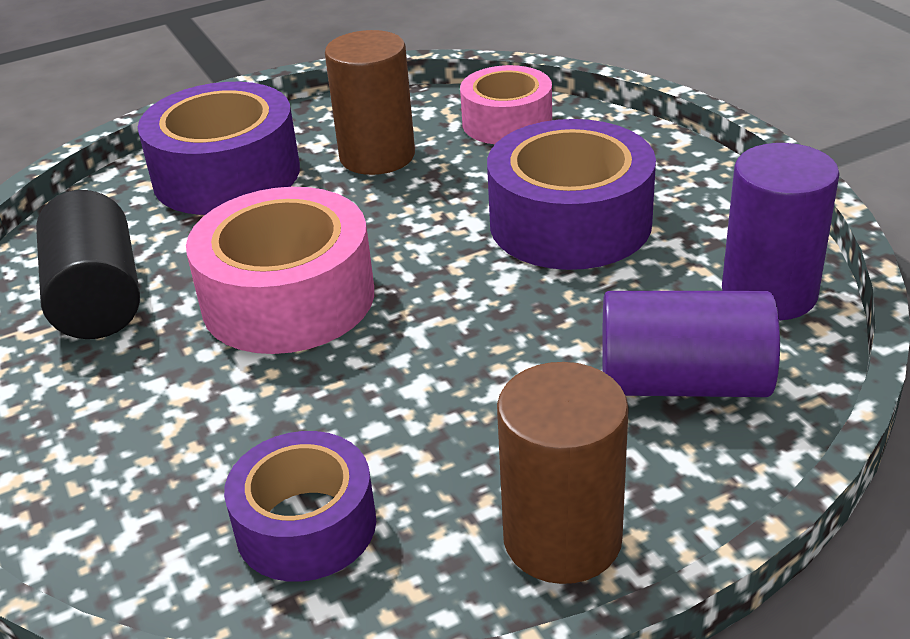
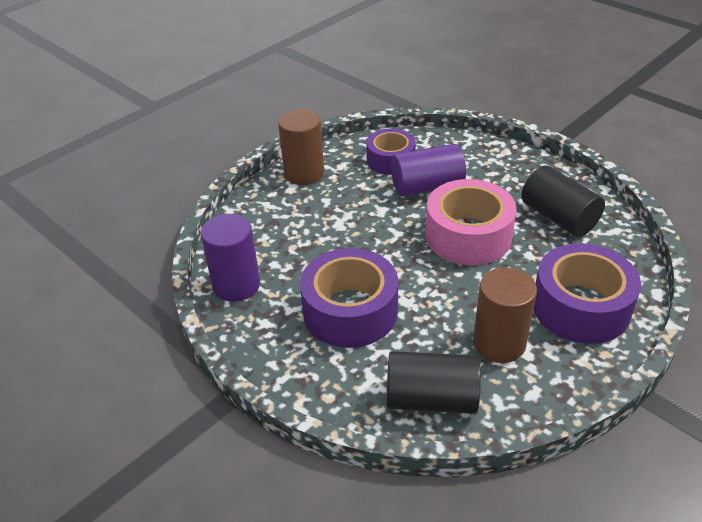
camera: 160 degrees right, 5 degrees up
pink tape [460,65,552,144] -> black cylinder [387,351,481,414]
purple cylinder [602,291,780,397] -> purple cylinder moved to [391,144,466,196]

